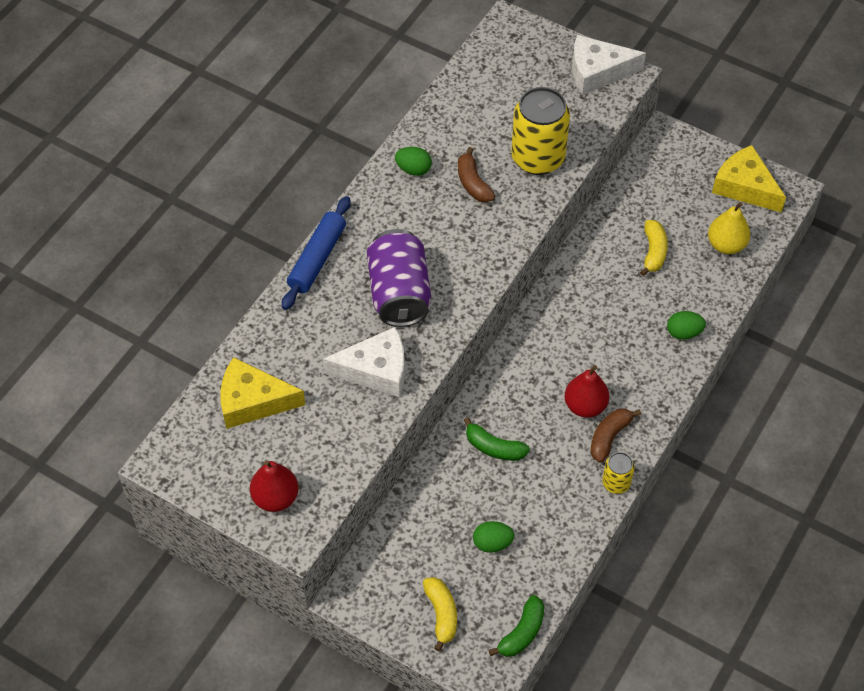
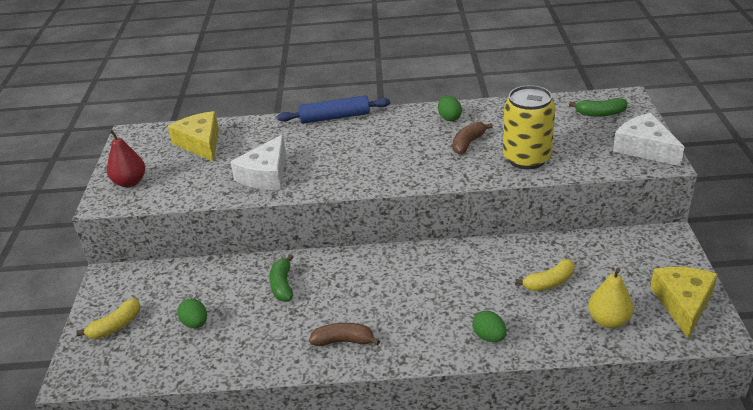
camera: 60 degrees right, 20 degrees down
white cheese [323,327,405,397] -> white cheese turned 60 degrees clockwise [230,135,286,190]
purple can [367,229,431,327] -> none
green banana [489,595,544,657] -> green banana moved to [569,98,628,117]
red pear [565,365,609,418] -> none
yellow can [602,452,634,494] -> none

